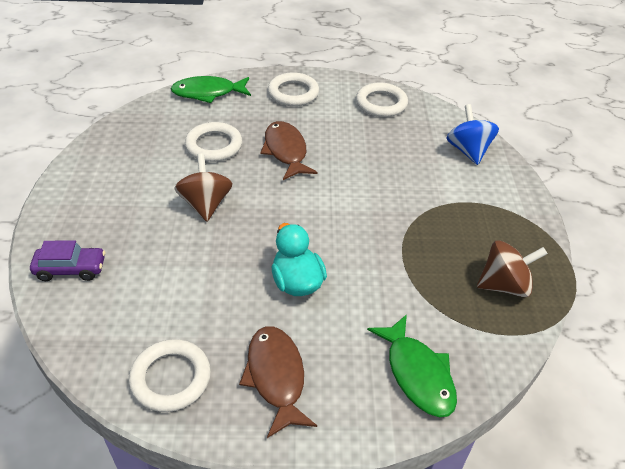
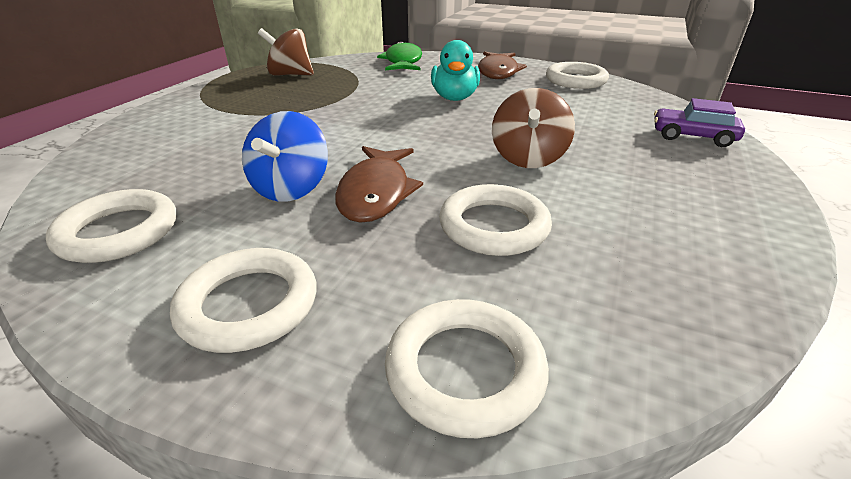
camera: 155 degrees left, 10 degrees down
green fish [171,76,251,103] -> white ring [385,299,549,438]
blue spinning top [447,104,499,165] -> blue spinning top moved to [242,111,328,202]

